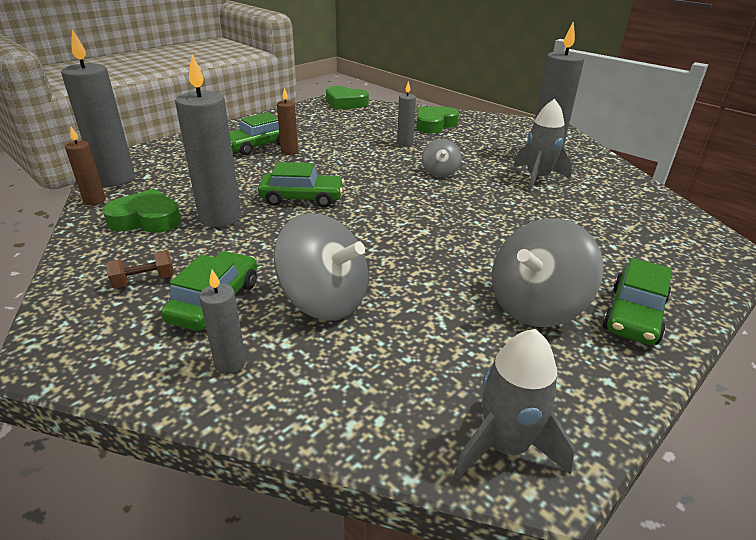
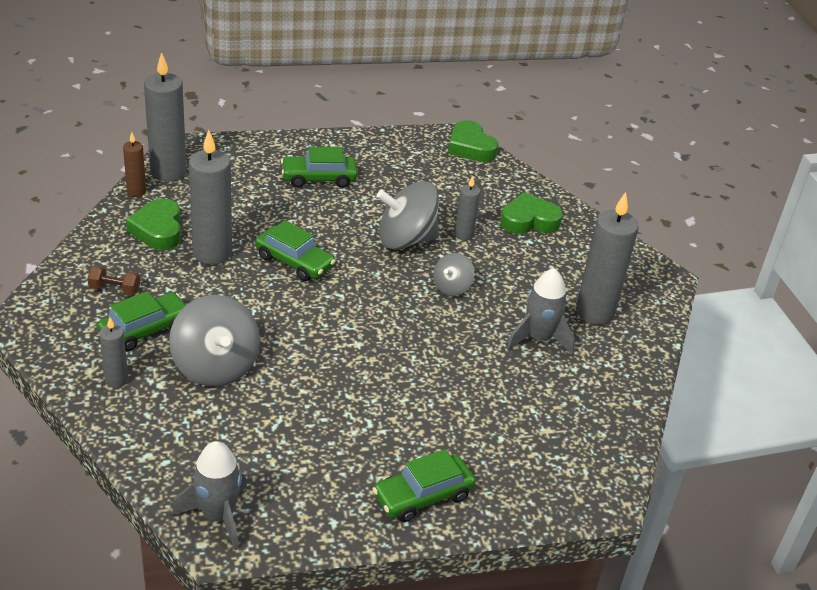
camera: 30 degrees right, 5 degrees up
green heart [102,189,181,233] -> green heart turned 135 degrees counterclockwise [126,198,181,250]
brown candle [277,87,298,155] -> none
grey spinning top [491,218,603,327] -> grey spinning top moved to [377,181,439,250]

